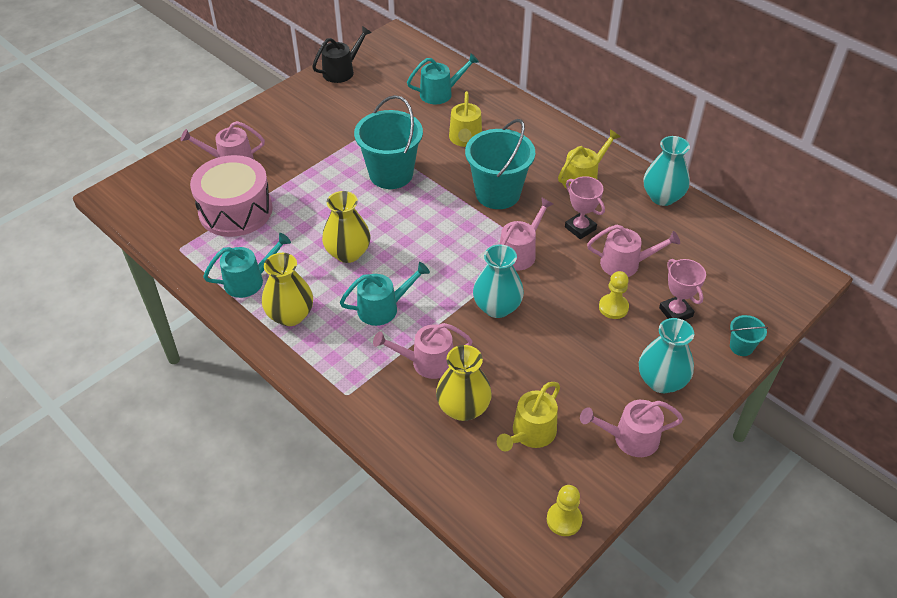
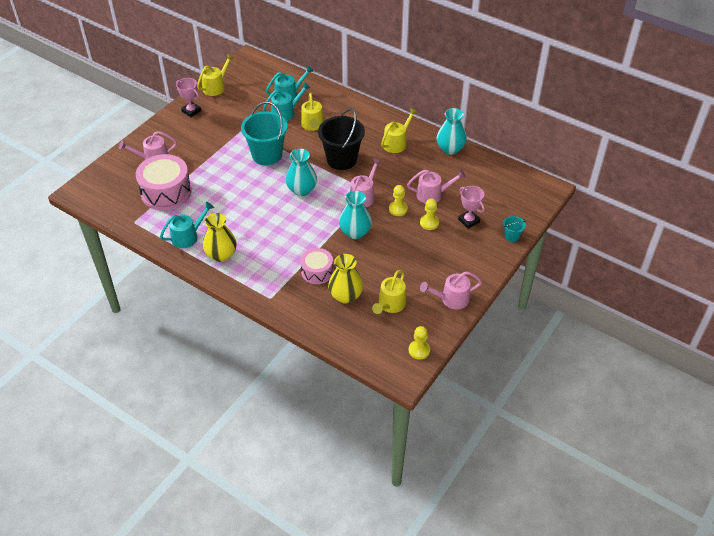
camera: 10 degrees left, 0 degrees up
black watering can [312,26,372,83] -> yellow watering can [197,54,234,96]
yellow vase [322,191,371,263] -> none
turquoise watering can [340,262,430,326] -> turquoise watering can moved to [263,82,310,121]
pink watering can [373,323,473,379] -> pink drum [300,248,333,284]
turquoise bucket [465,119,535,209] -> black bucket [318,108,365,170]
pink trophy [565,176,605,239] -> pink trophy moved to [176,78,201,117]
turquoise vase [639,318,694,393] -> turquoise vase moved to [286,149,317,196]
none -> yellow pawn [389,185,408,216]

